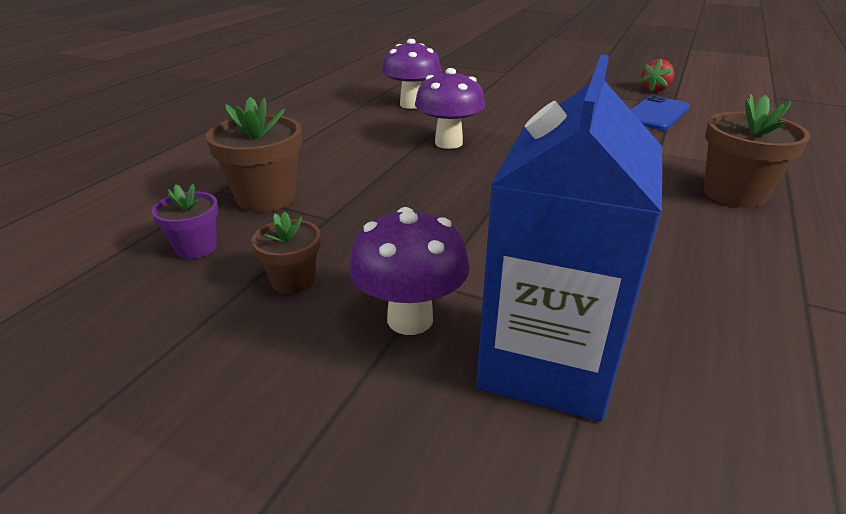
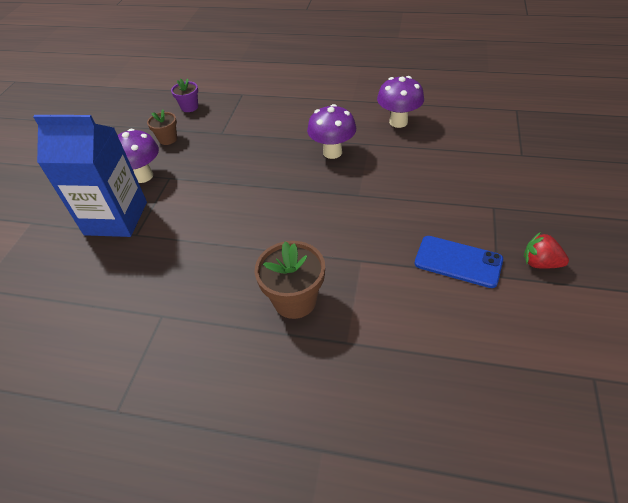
camera: 80 degrees right, 15 degrees up
brown flower pot [206,97,302,212] -> none

